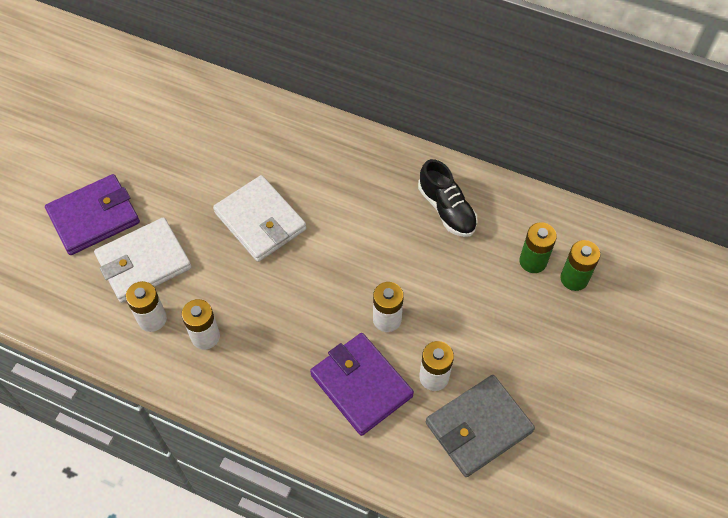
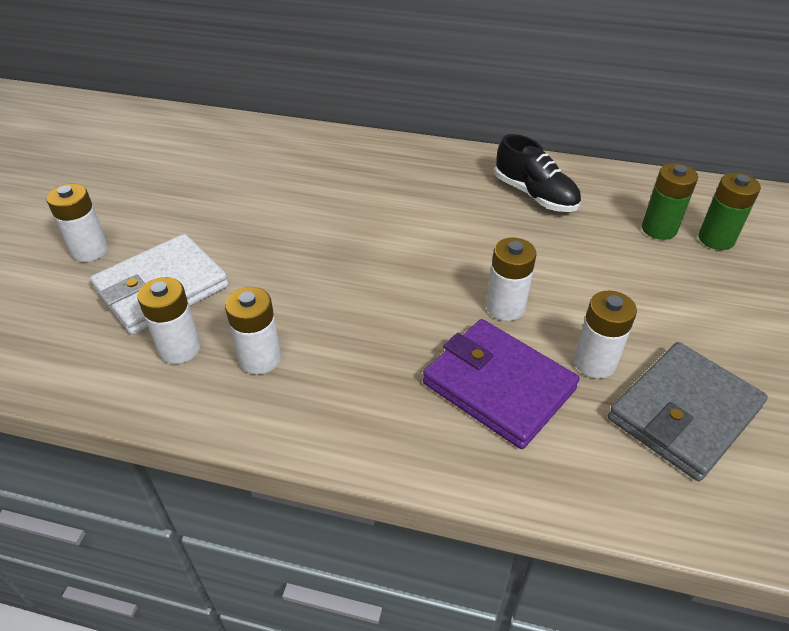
camera: 10 degrees left, 15 degrees down
purple wallet [45,174,140,255] -> white battery [46,184,108,262]
white wallet [213,175,306,262] -> none

